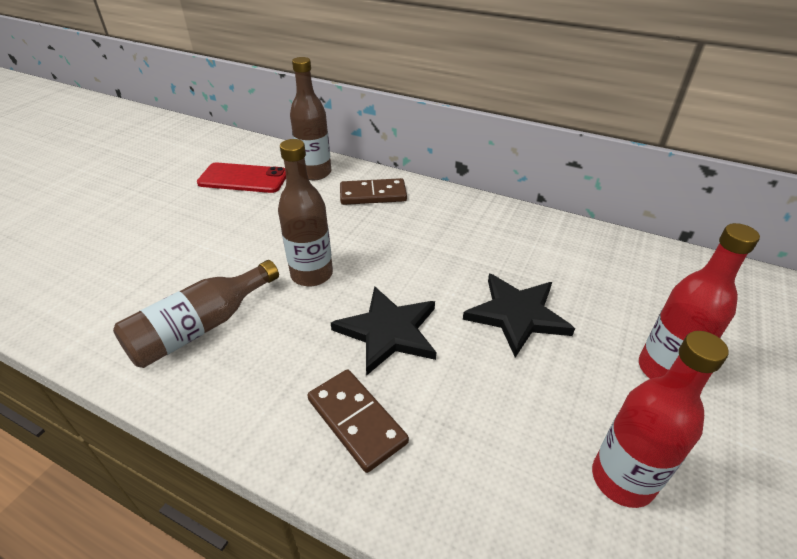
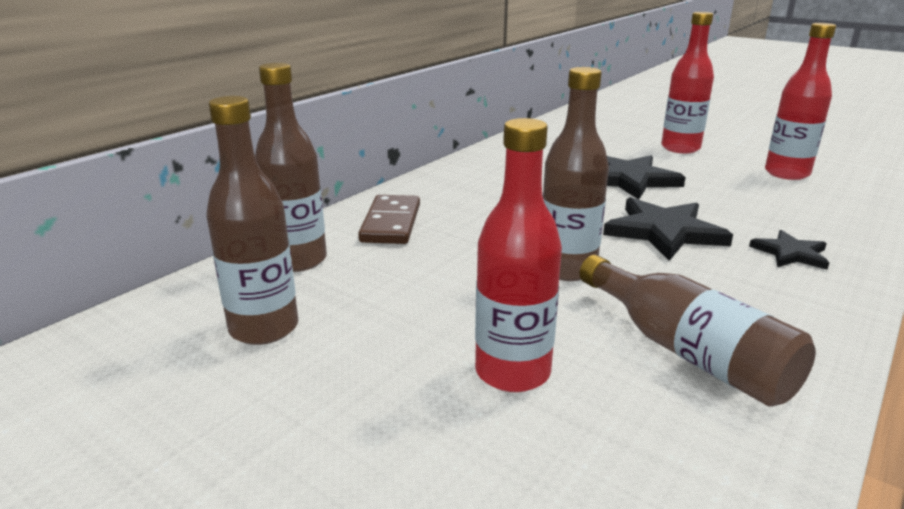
camera: 80 degrees left, 15 degrees down
red phone [197,163,286,193] -> brown bottle [206,96,298,345]
brown domino [307,369,409,473] -> black star [749,230,829,270]
none -> red bottle [475,118,562,392]

